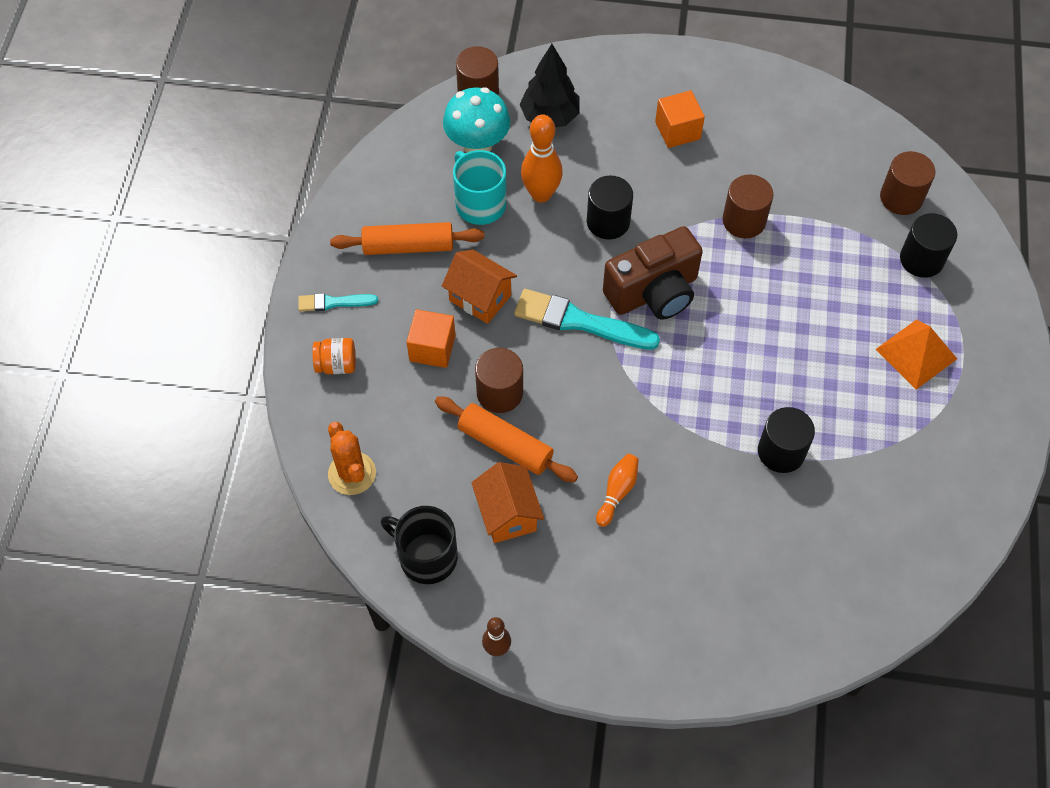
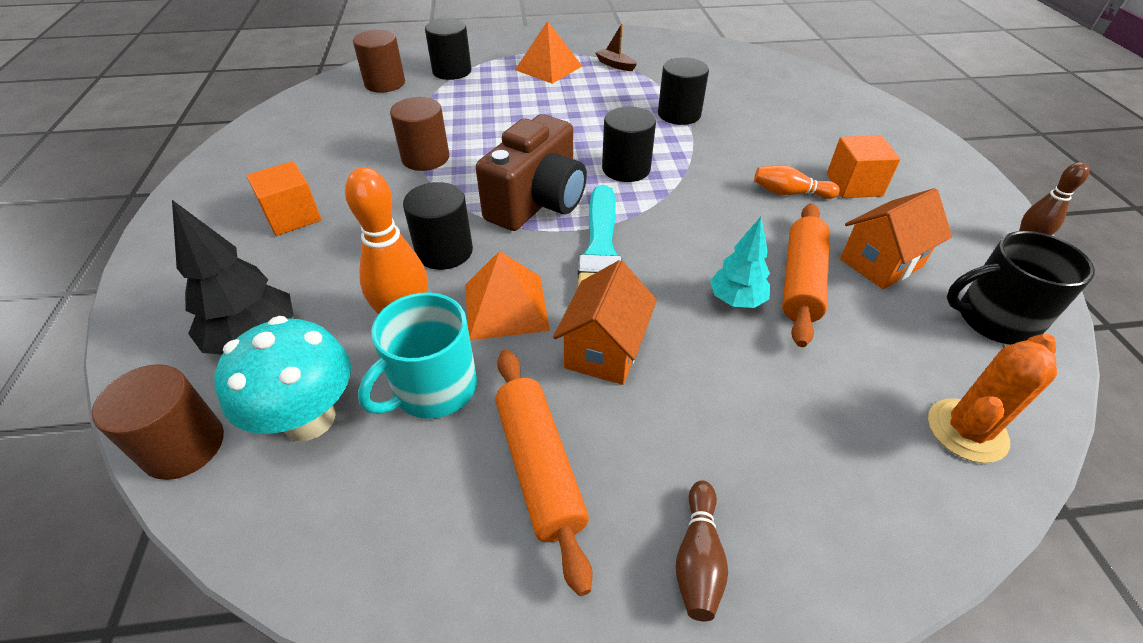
camera: 105 degrees left, 15 degrees down
turquoise brush [298,293,378,311] -> brown bowling pin [675,481,728,621]
orange jar [312,338,356,374] -> none
black mug [381,506,458,584] -> black mug turned 75 degrees clockwise [947,231,1095,345]
orange cube [407,309,456,368] -> orange cube moved to [827,135,900,198]
brown cylinder [475,348,523,413] -> turquoise tree [710,217,770,308]
brown camera [603,226,703,320] -> brown camera turned 75 degrees clockwise [476,114,587,231]
none -> orange pyramid [465,251,550,340]
none -> brown boat [595,23,637,71]
none -> black cylinder [602,107,656,182]

